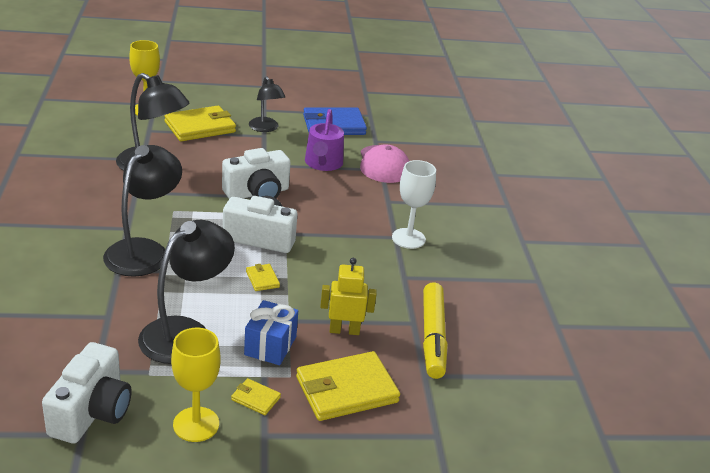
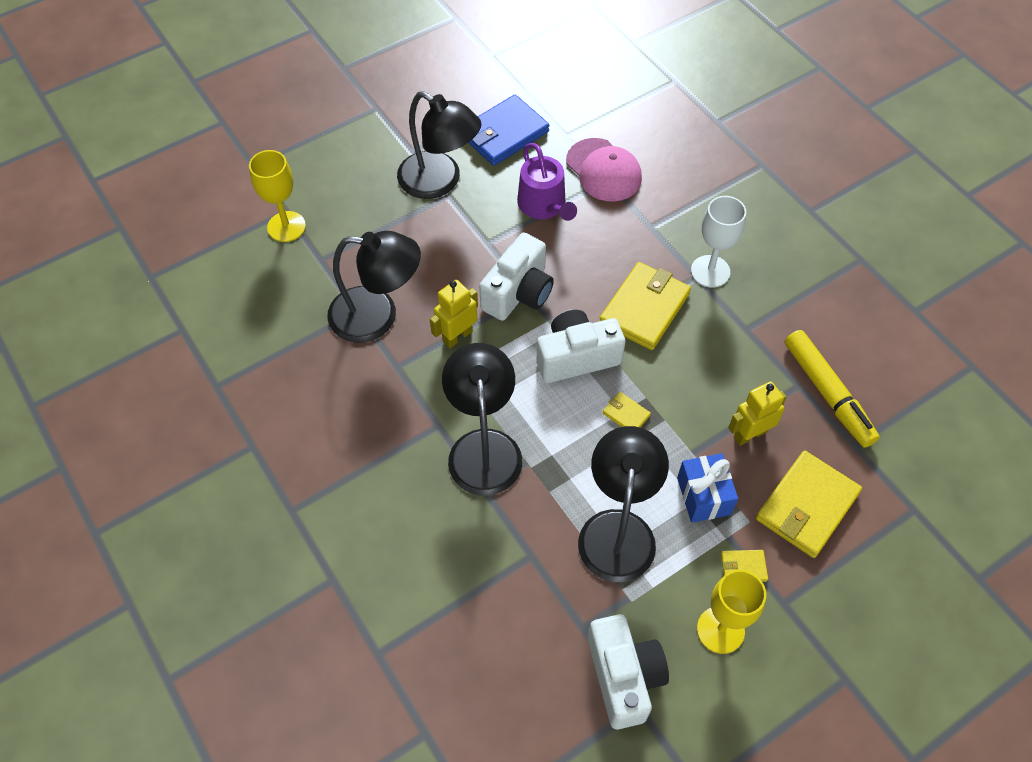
camera: 25 degrees left, 25 degrees up
yellow wallet [164,106,236,141] -> yellow wallet moved to [600,262,691,350]
black lamp [249,76,286,132] -> black lamp [397,91,482,199], size x1.63
none -> yellow robot [430,280,478,348]

